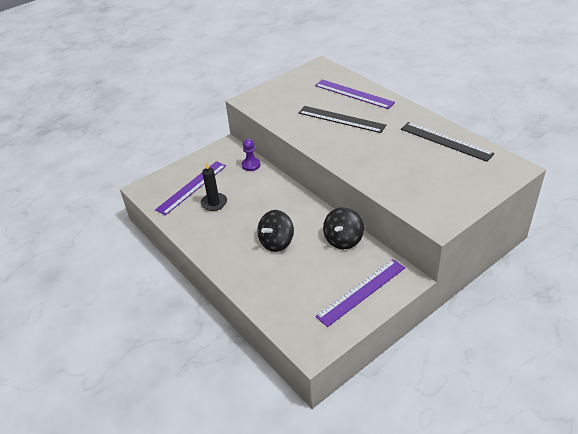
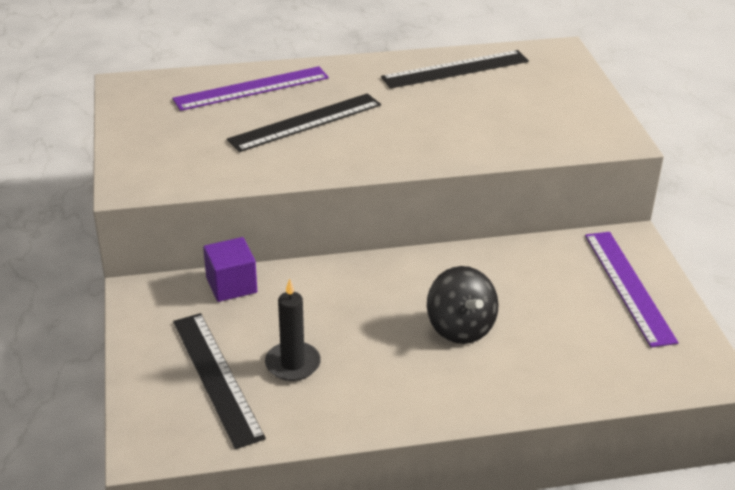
camera: 65 degrees left, 5 degrees down
purple ruler [155,161,226,216] -> black ruler [173,313,266,449]
purple pawn [242,139,261,171] -> purple cube [203,237,257,302]
black spinning top [323,207,364,249] -> none

